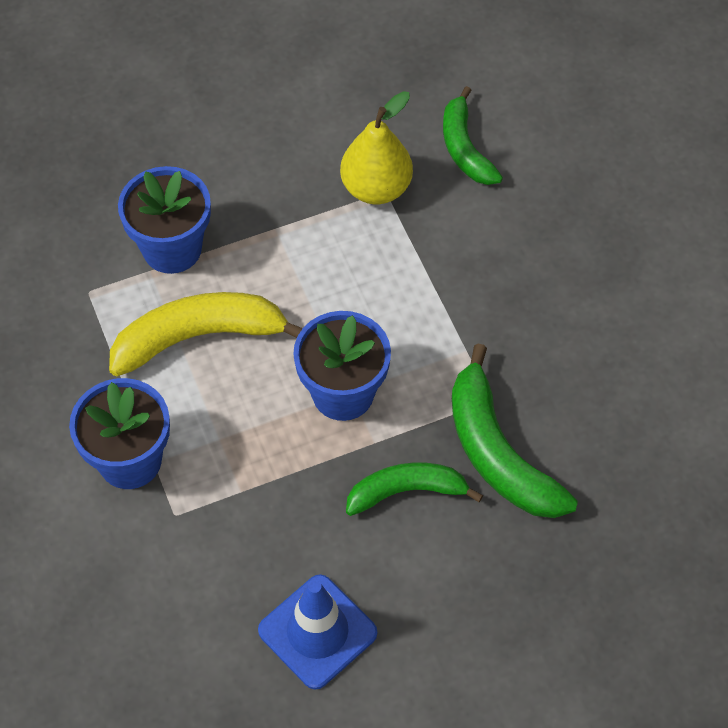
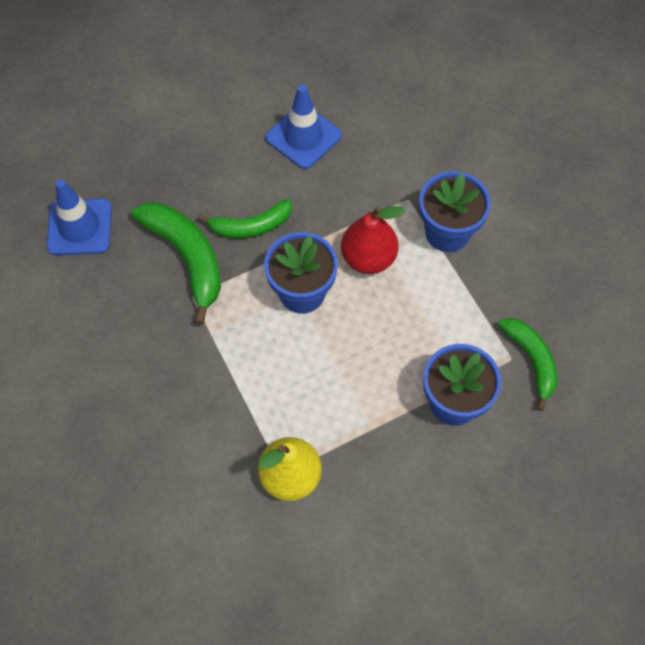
camera: 175 degrees right, 5 degrees up
yellow banana [109,292,303,376] -> none
green banana [443,86,503,185] -> green banana moved to [498,318,557,411]
none -> blue traffic cone [47,180,112,255]
none -> red pear [341,206,406,274]

